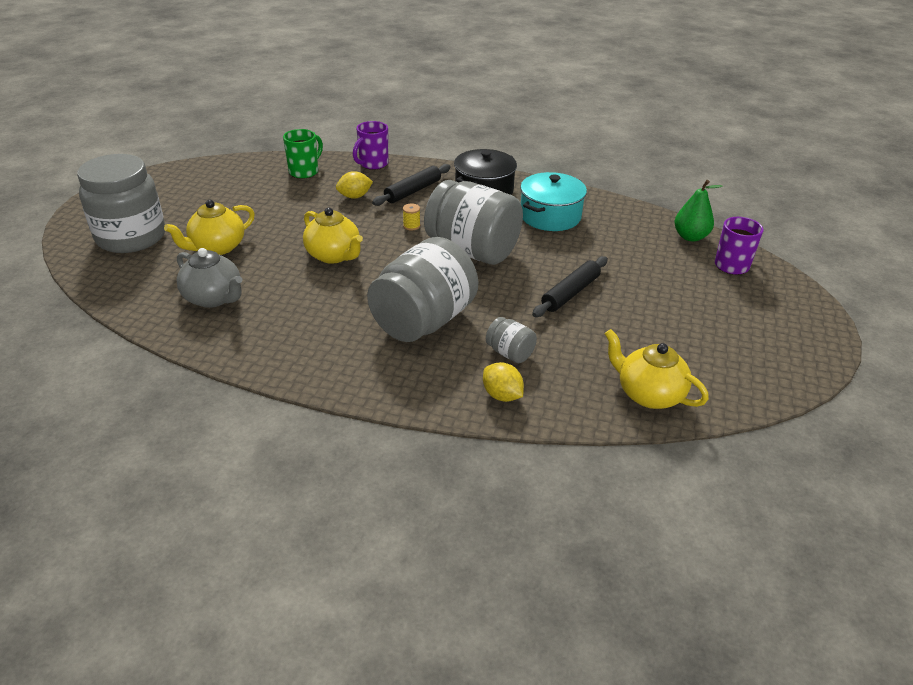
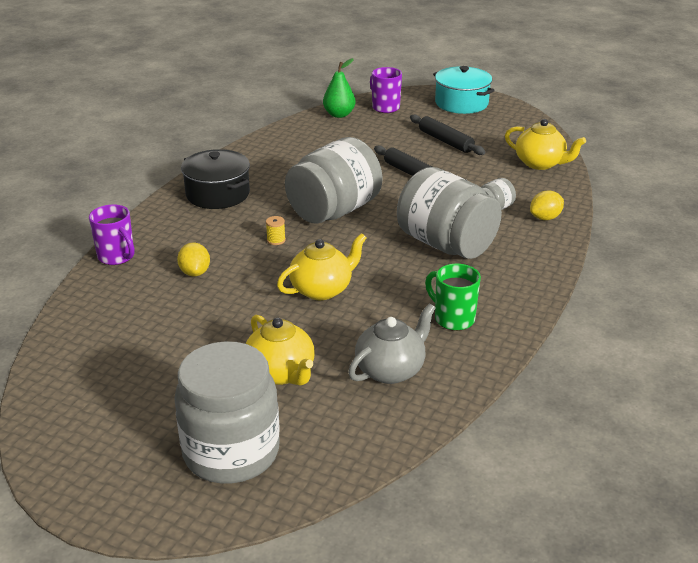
camera: 80 degrees left, 5 degrees down
green mug [283,129,323,179] -> green mug moved to [425,264,481,331]
black rolling pin [372,164,451,206] -> black rolling pin moved to [410,115,486,155]
turquoise pot [520,172,587,231] -> turquoise pot moved to [433,66,495,114]
yellow teapot [605,329,709,409] -> yellow teapot turned 105 degrees counterclockwise [505,119,586,170]

